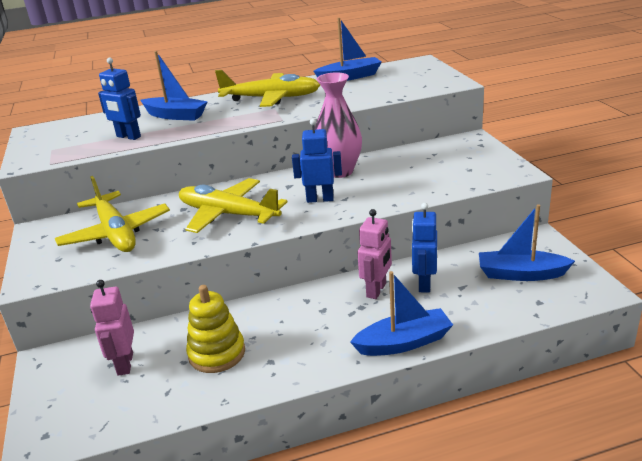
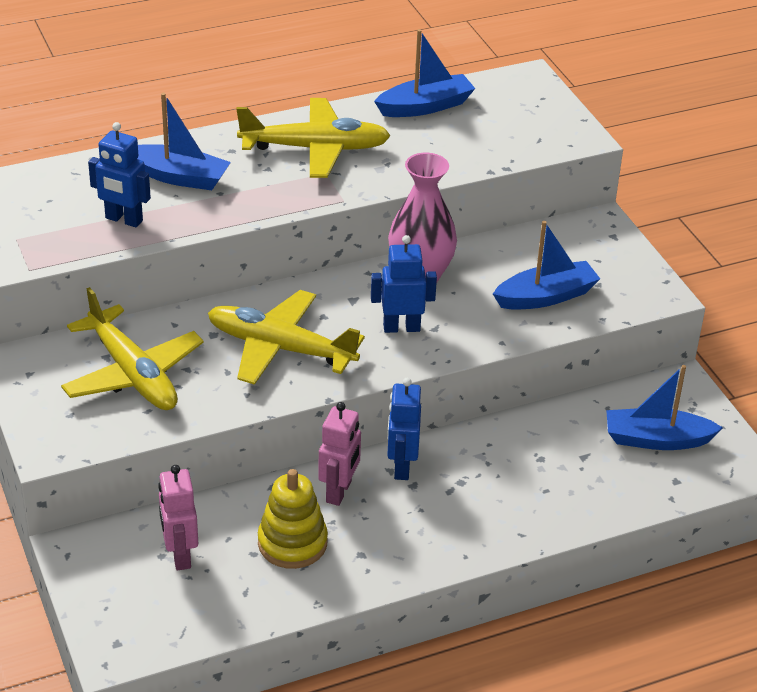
camera: 10 degrees left, 10 degrees up
blue boat [350,271,453,356] -> blue boat moved to [493,221,600,310]
pink robot [358,209,392,299] -> pink robot moved to [318,402,361,506]
blue robot [411,203,437,293] -> blue robot moved to [387,378,421,480]

